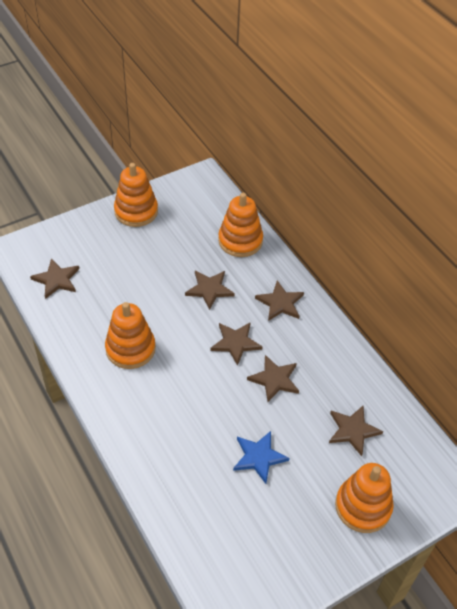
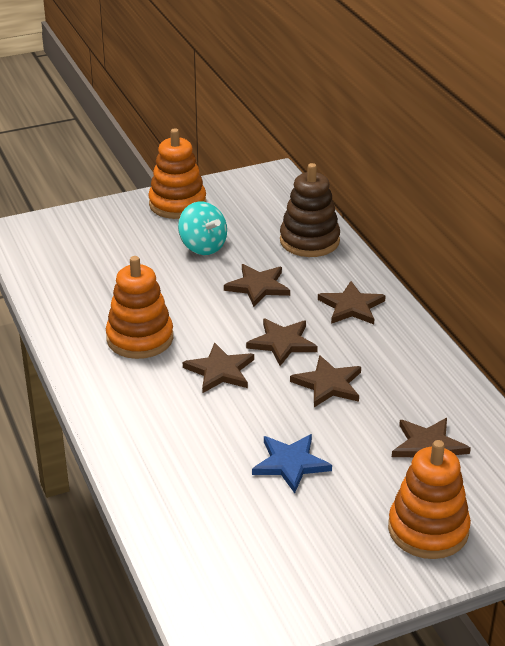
camera: 10 degrees right, 15 degrees down
brown star [30,258,79,299] -> brown star moved to [183,342,254,393]
orange stacking toy [218,193,263,257] -> brown stacking toy [280,163,340,257]
none -> turquoise spinning top [178,202,227,255]

